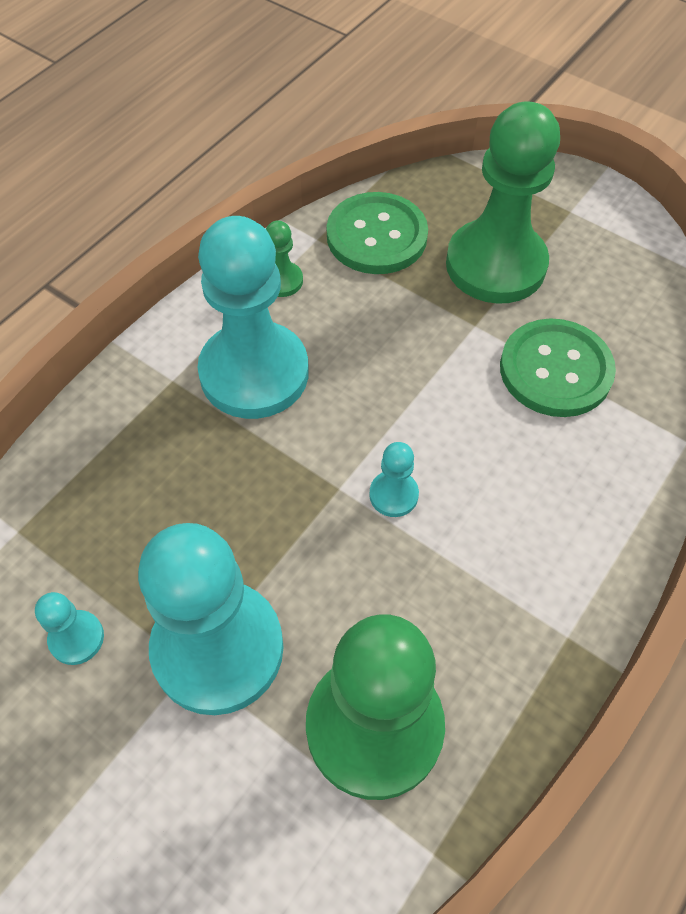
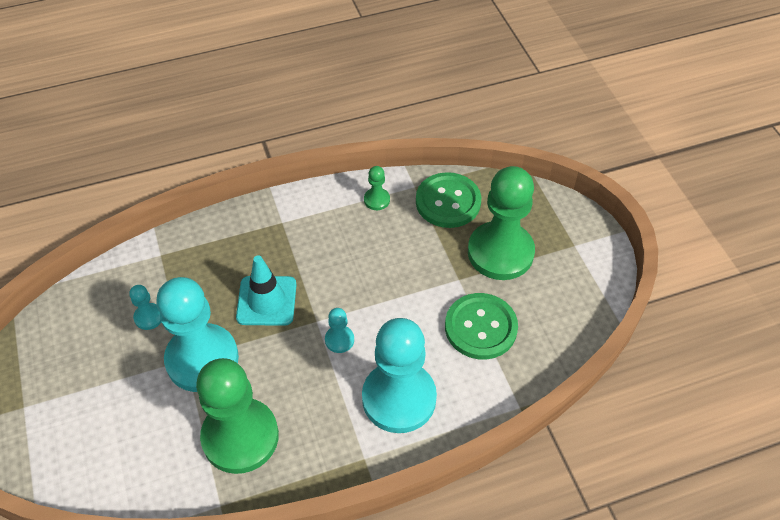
camera: 35 degrees right, 5 degrees down
turquoise pawn [198,216,309,419] -> turquoise pawn moved to [362,318,437,433]
none -> turquoise traffic cone [236,255,297,326]

